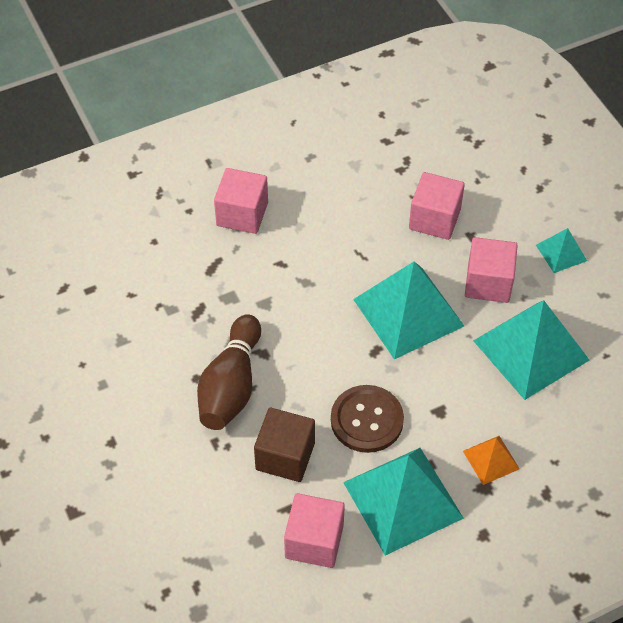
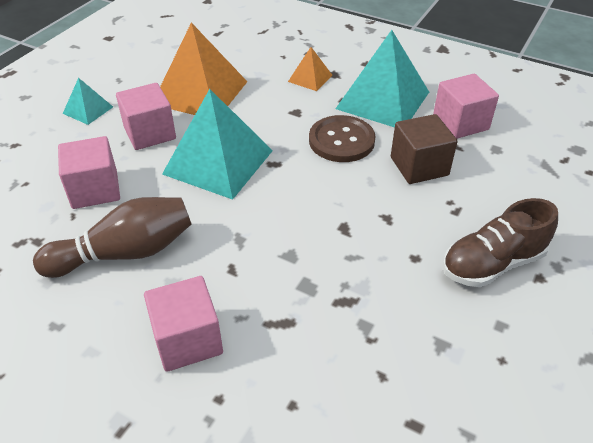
camera: 125 degrees left, 10 degrees down
brown bowling pin [197,314,261,430] -> brown bowling pin moved to [33,197,192,278]
turquoise pyramid [473,300,589,400] -> orange pyramid [160,22,247,115]
none -> brown shoe [442,198,558,287]

